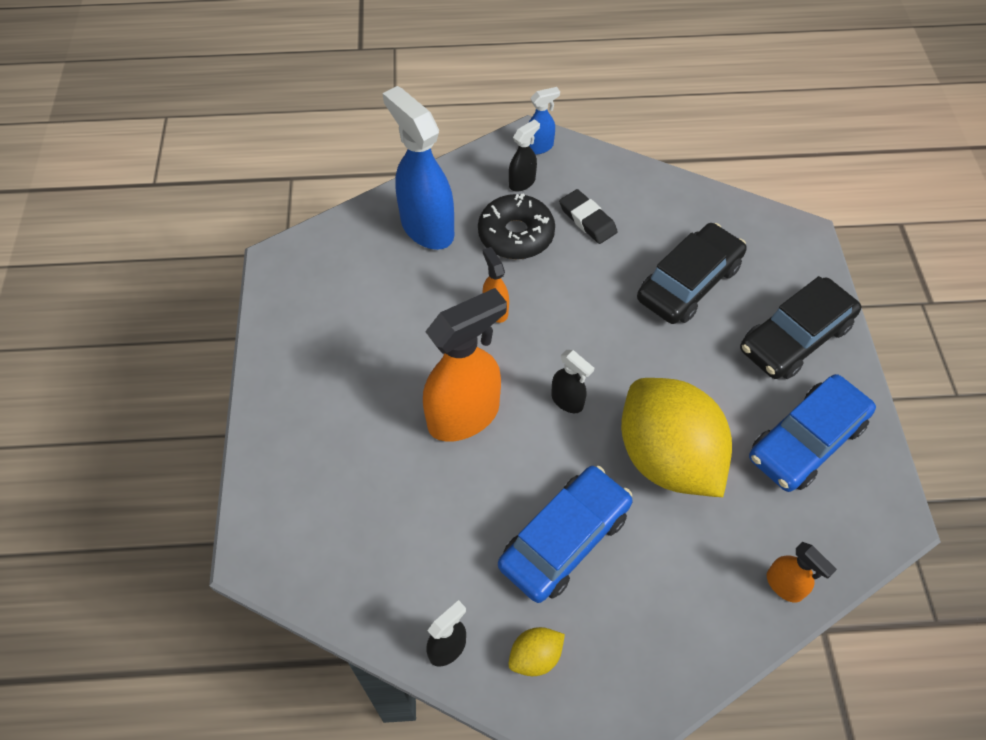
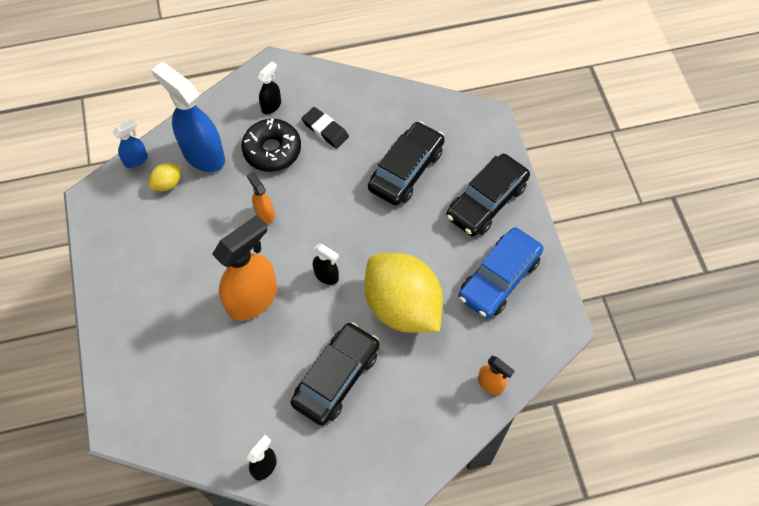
camera: 10 degrees left, 5 degrees up
blue car [498,466,632,603] -> black car [291,322,380,426]
yellow lemon [508,627,565,676] -> yellow lemon moved to [148,163,181,191]
blue spray bottle [528,87,560,155] -> blue spray bottle moved to [113,119,148,168]

